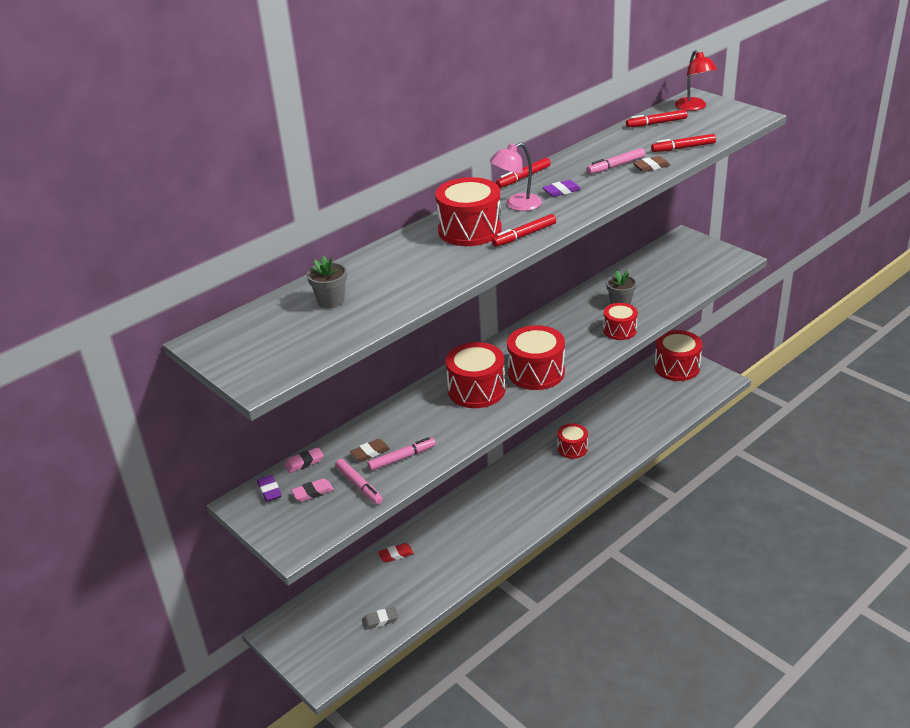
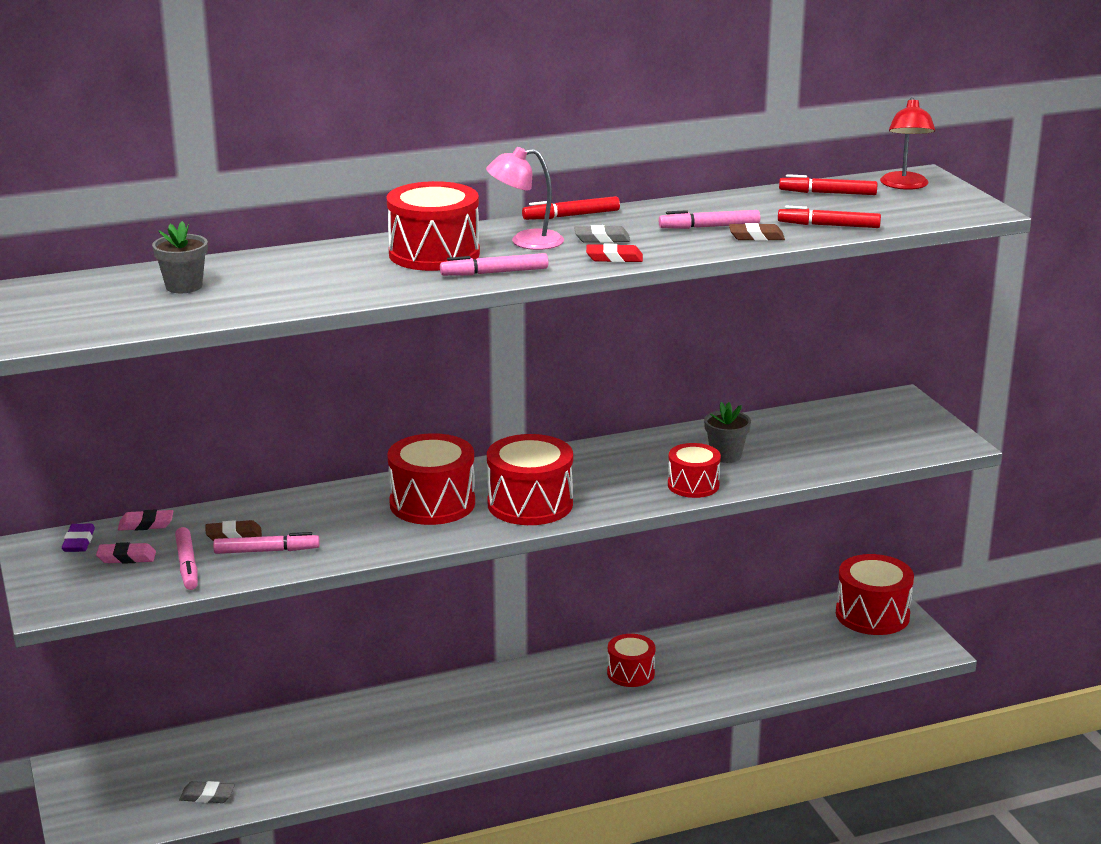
camera: 20 degrees right, 10 degrees down
red eraser [378,543,414,563] -> red eraser moved to [586,244,643,262]
red marker [492,214,556,247] -> pink marker [440,253,548,276]
purple eraser [542,180,581,197] -> grey eraser [574,225,630,243]

